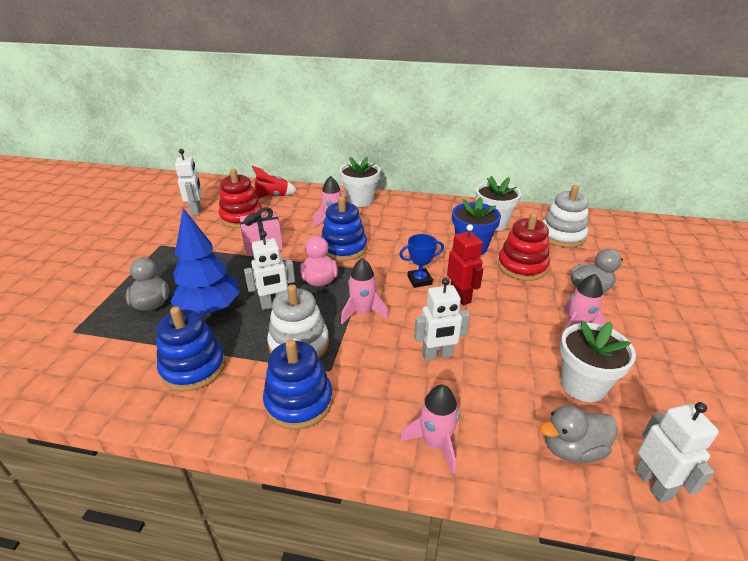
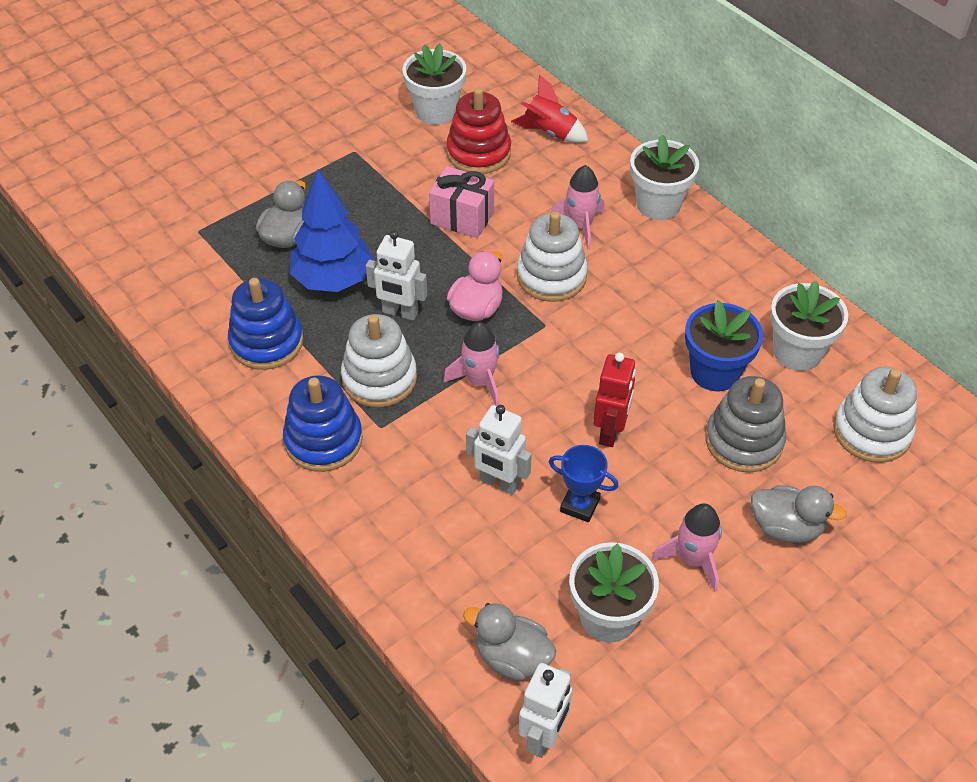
camera: 40 degrees right, 15 degrees up
white robot [175,149,202,216] -> white flower pot [403,43,466,125]
blue stacking toy [321,196,367,261] -> white stacking toy [517,211,588,302]
blue trophy [399,234,444,288] -> blue trophy moved to [549,445,619,522]
pink rocket [400,385,459,474] -> none
red stacking toy [498,213,550,281] -> grey stacking toy [705,376,786,473]

